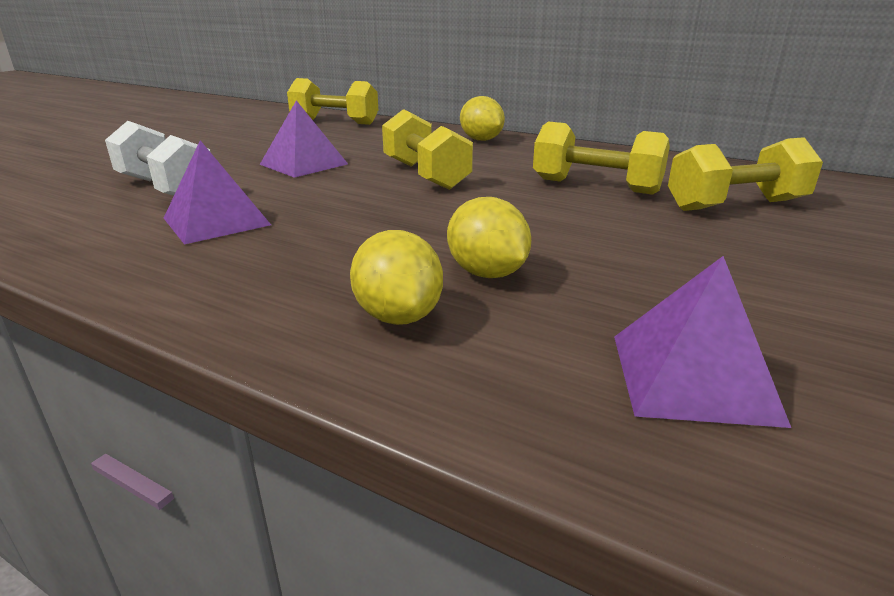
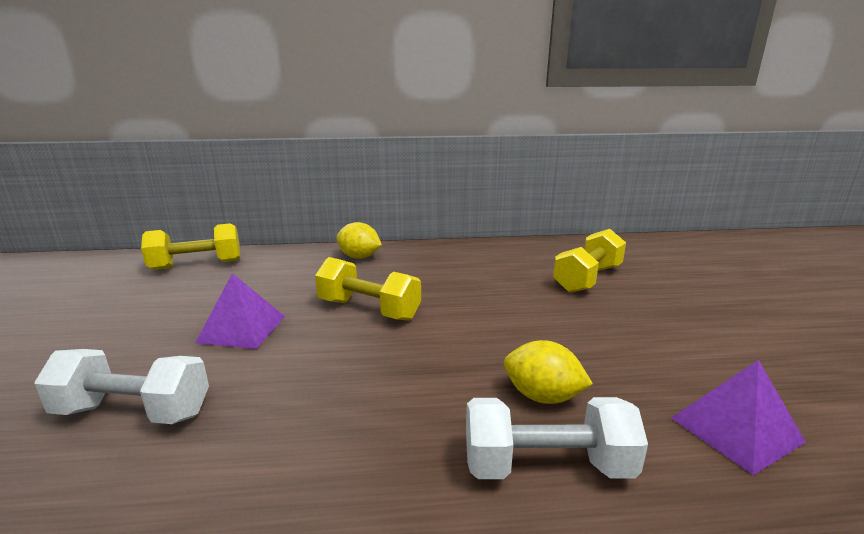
camera: 35 degrees left, 5 degrees down
purple pyramid [164,140,271,245] -> none
yellow lemon [350,230,443,325] -> white dumbbell [466,397,648,479]
yellow dumbbell [533,121,670,195] -> none

